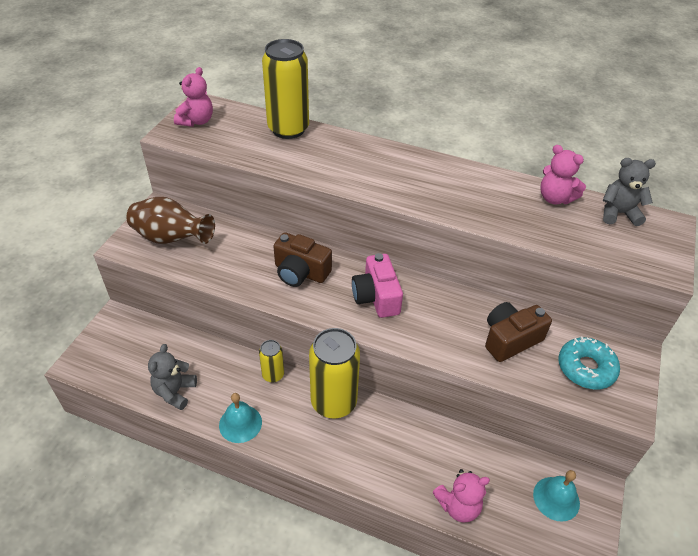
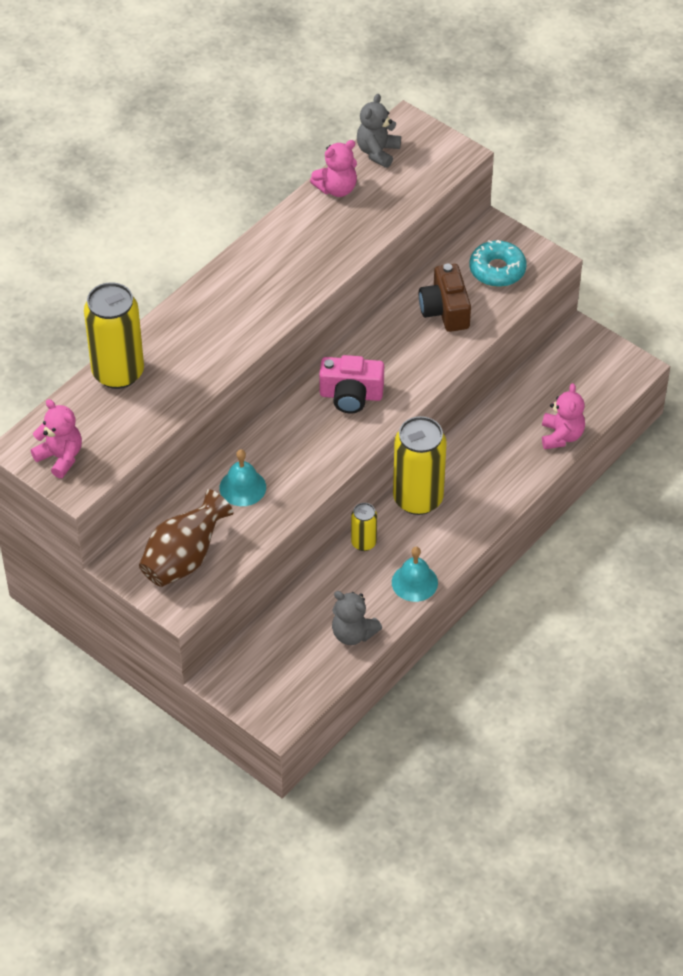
camera: 70 degrees left, 5 degrees up
brown camera [273,233,332,287] -> none
turquoise bell [533,470,580,522] -> turquoise bell moved to [219,449,266,506]

